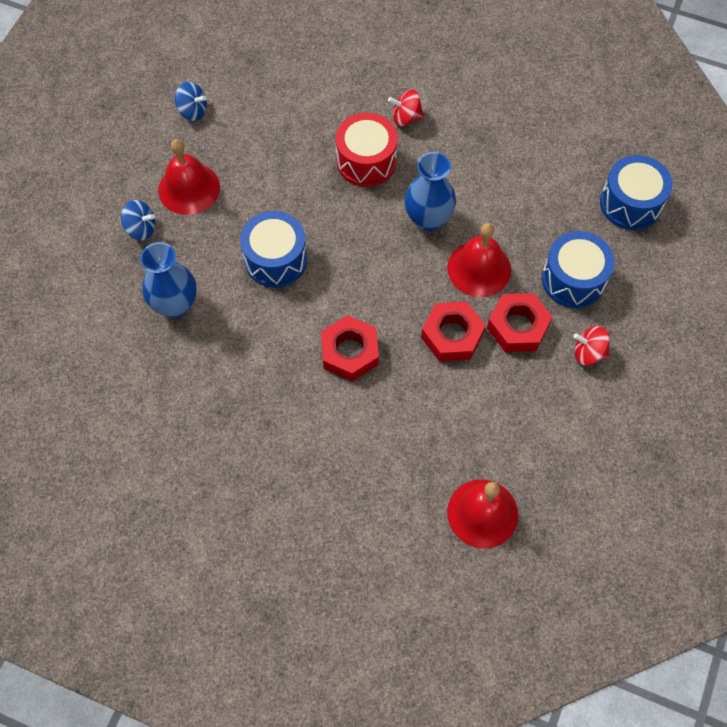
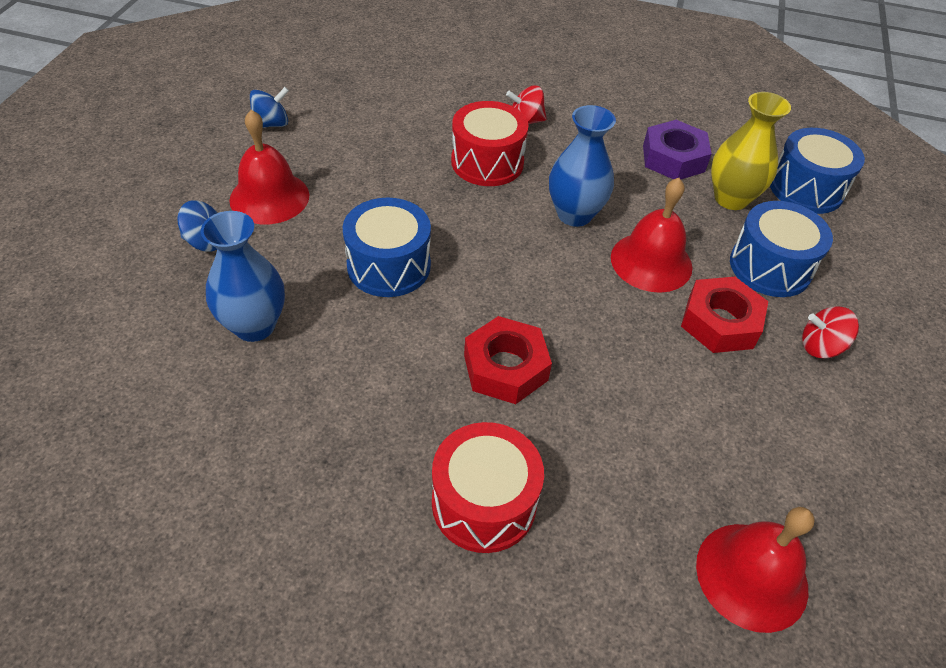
camera: 10 degrees left, 15 degrees down
blue spinning top [175,82,207,121] -> blue spinning top turned 45 degrees counterclockwise [250,87,289,128]
red nut [421,301,486,361] -> none
none -> red drum [432,422,544,553]
none -> purple nut [643,120,712,179]
none -> yellow vase [711,92,791,210]

